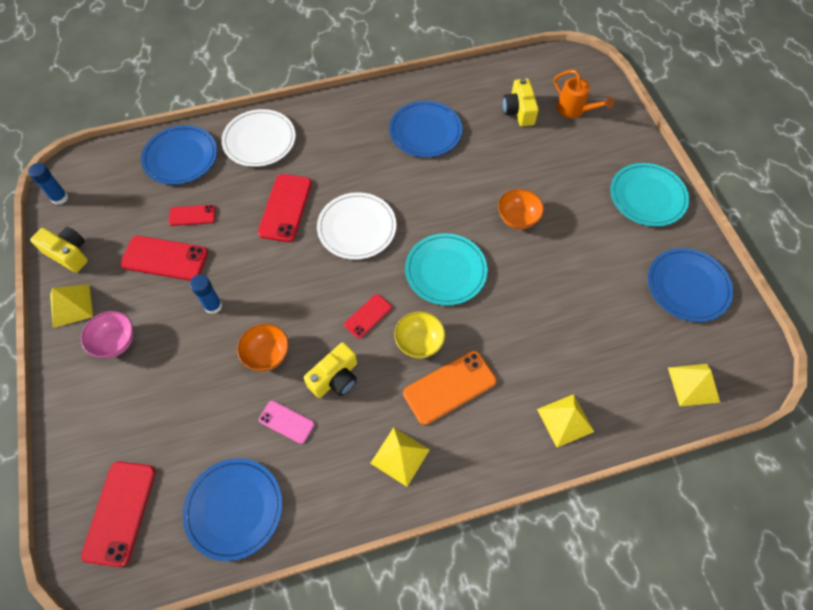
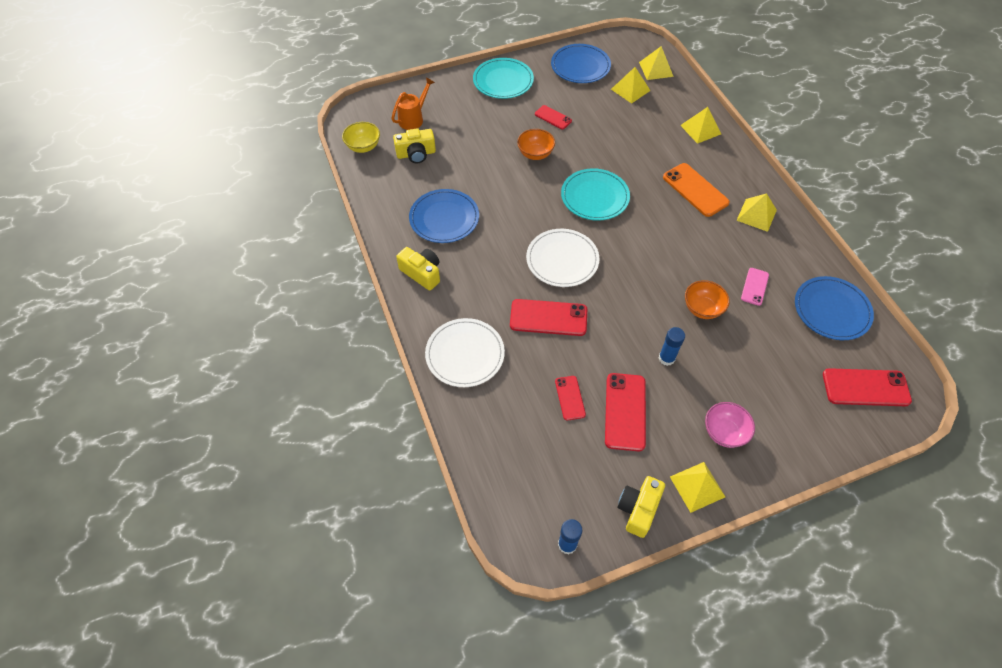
camera: 95 degrees left, 5 degrees down
blue plate [141,125,217,185] -> none
yellow camera [304,342,357,398] -> yellow camera moved to [396,247,440,291]
red phone [344,294,392,339] -> red phone moved to [535,105,572,130]
yellow bowl [394,311,445,359] -> yellow bowl moved to [342,122,380,153]
none -> yellow pyramid [611,67,651,104]

